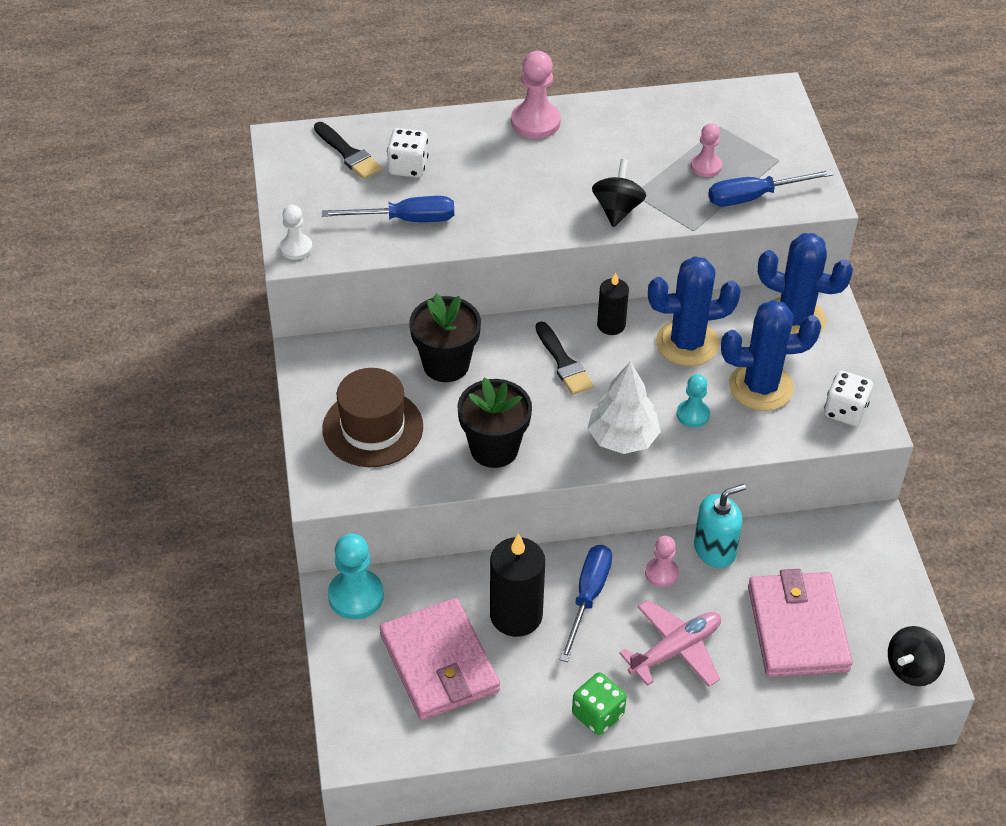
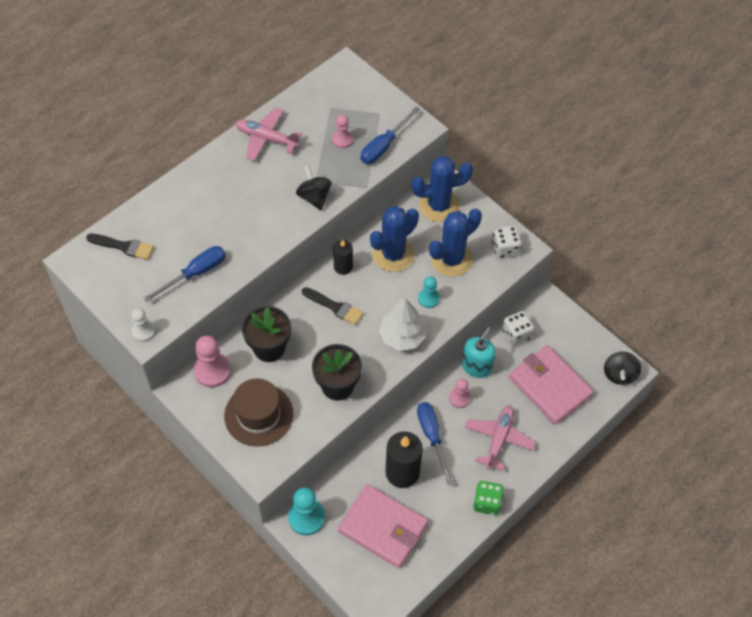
camera: 35 degrees left, 10 degrees up
white dice [387,128,428,178] -> white dice moved to [502,311,534,346]
pink pawn [511,51,561,139] -> pink pawn moved to [194,335,231,387]
none -> pink plane [235,108,302,161]

